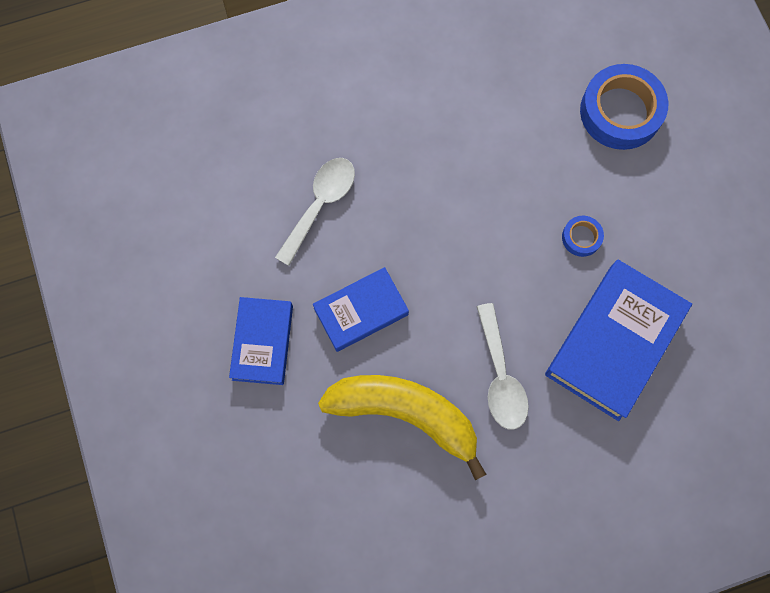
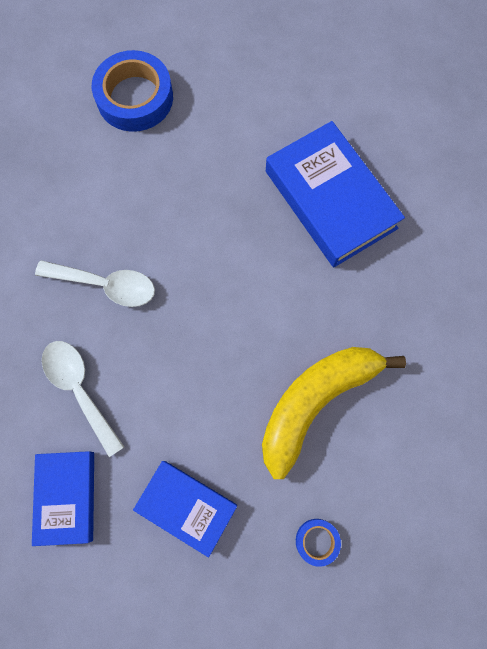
camera: 65 degrees left, 0 degrees up
blue book [313,267,409,352] -> blue book moved to [32,451,94,546]
white spoon [477,303,529,430] -> white spoon moved to [35,260,155,307]
blue tape [562,216,604,257] -> blue tape moved to [296,519,341,567]

